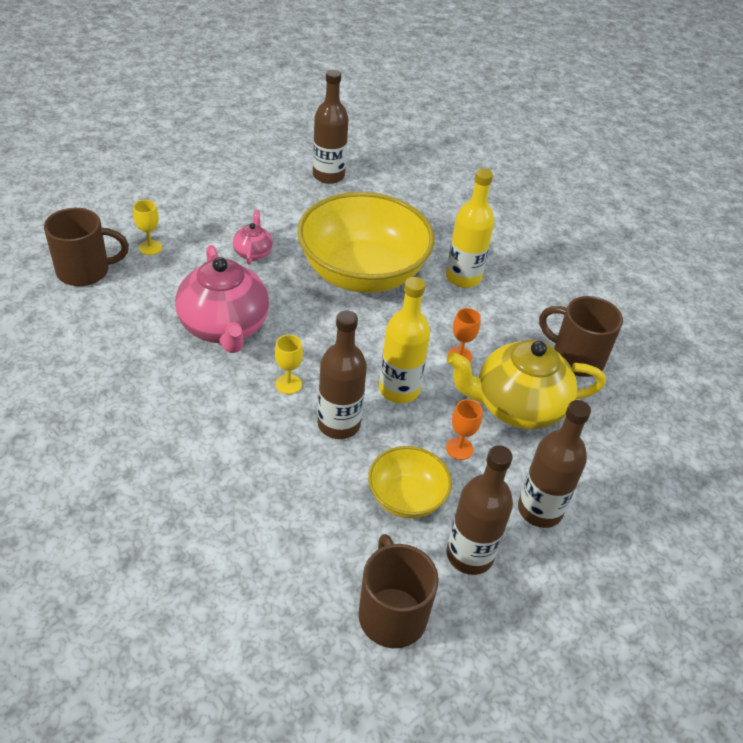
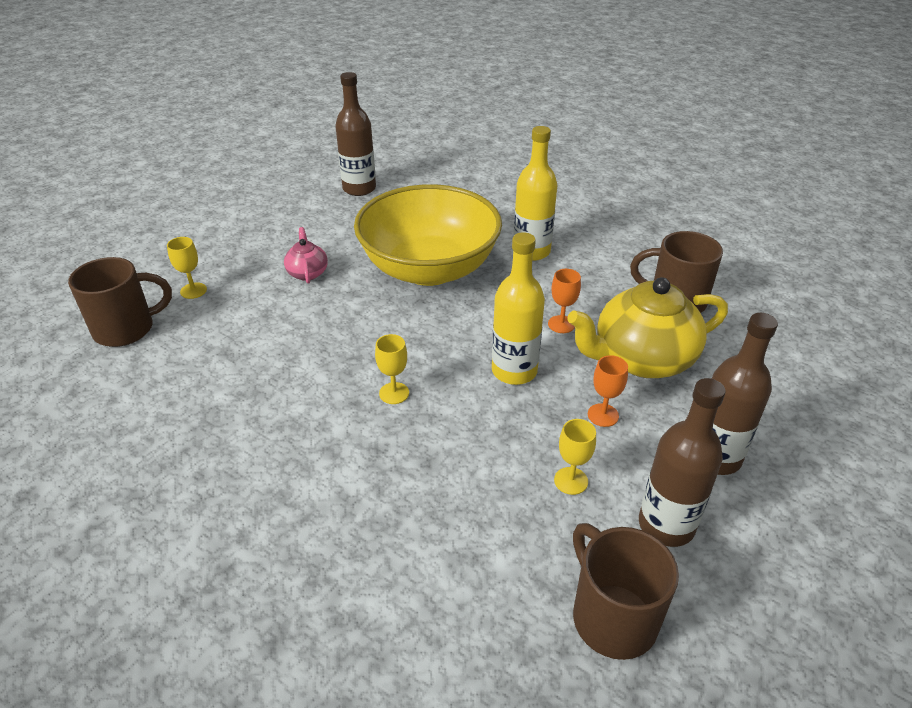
camera: 10 degrees left, 5 degrees down
pink teapot [175,245,269,353] -> none
brown bottle [318,310,367,439] -> none
yellow bowl [368,446,452,519] -> yellow goblet [554,419,596,495]

